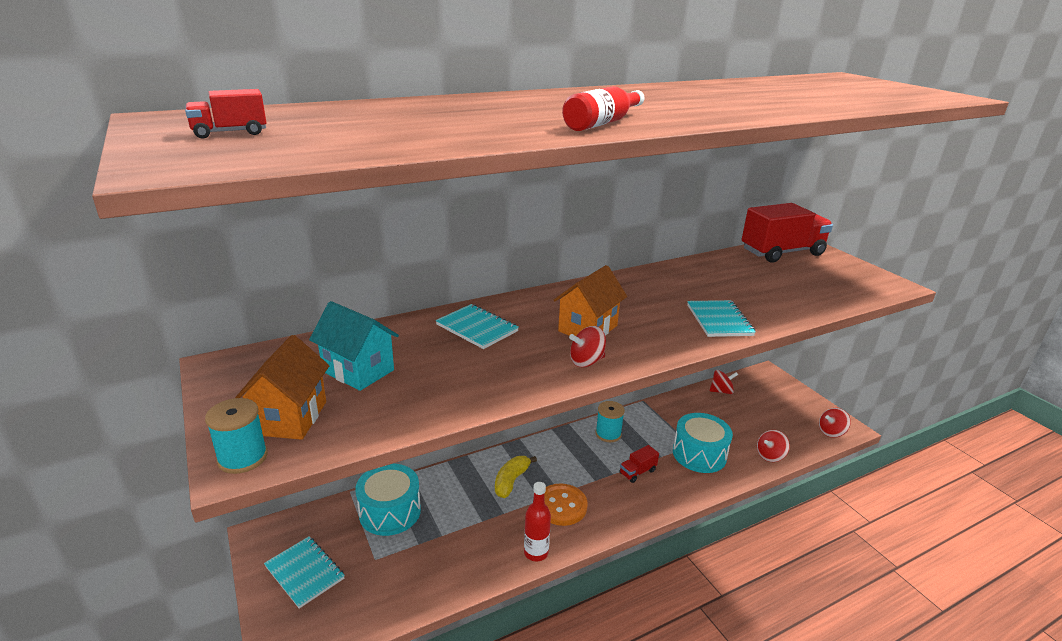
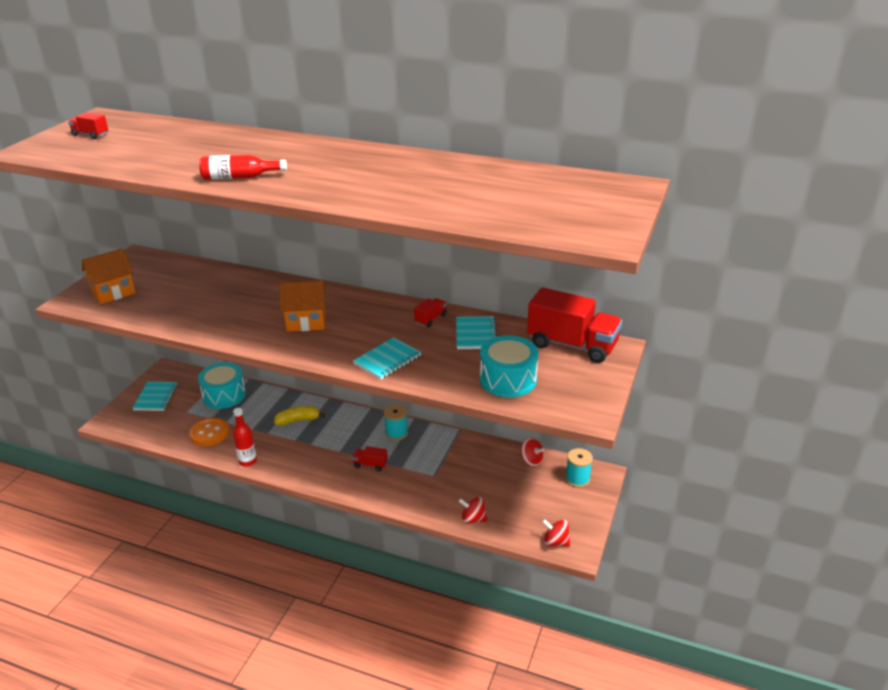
camera: 50 degrees right, 5 degrees up
turquoise spool [205,398,268,474] -> turquoise spool moved to [565,448,593,488]
turquoise house [309,301,399,391] -> none
turquoise notebook [436,304,519,349] -> turquoise notebook moved to [456,316,497,349]
orange button [544,484,588,526] -> orange button moved to [189,417,229,446]
red spinning top [569,326,606,367] -> none
turquoise drum [673,413,733,473] -> turquoise drum moved to [480,335,539,397]
none -> red truck [414,298,447,327]

